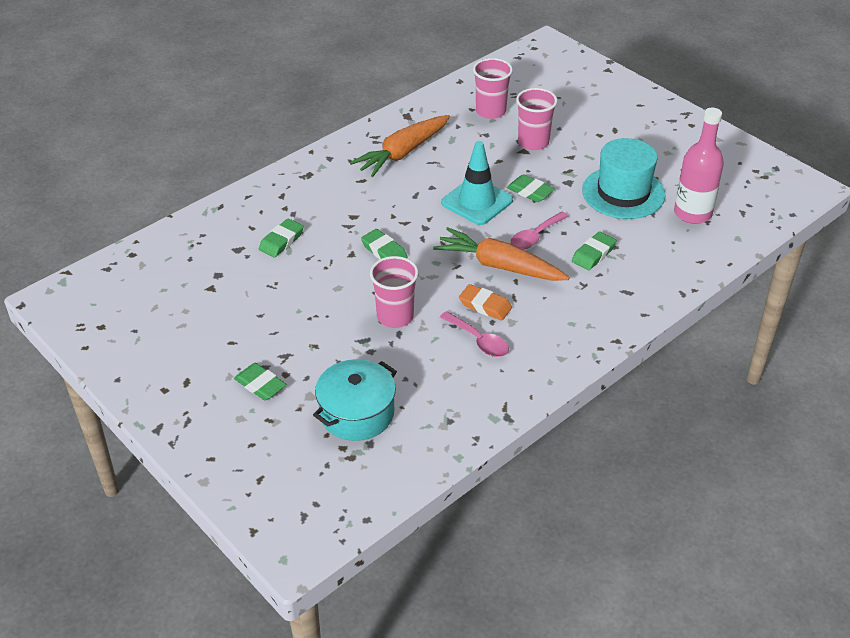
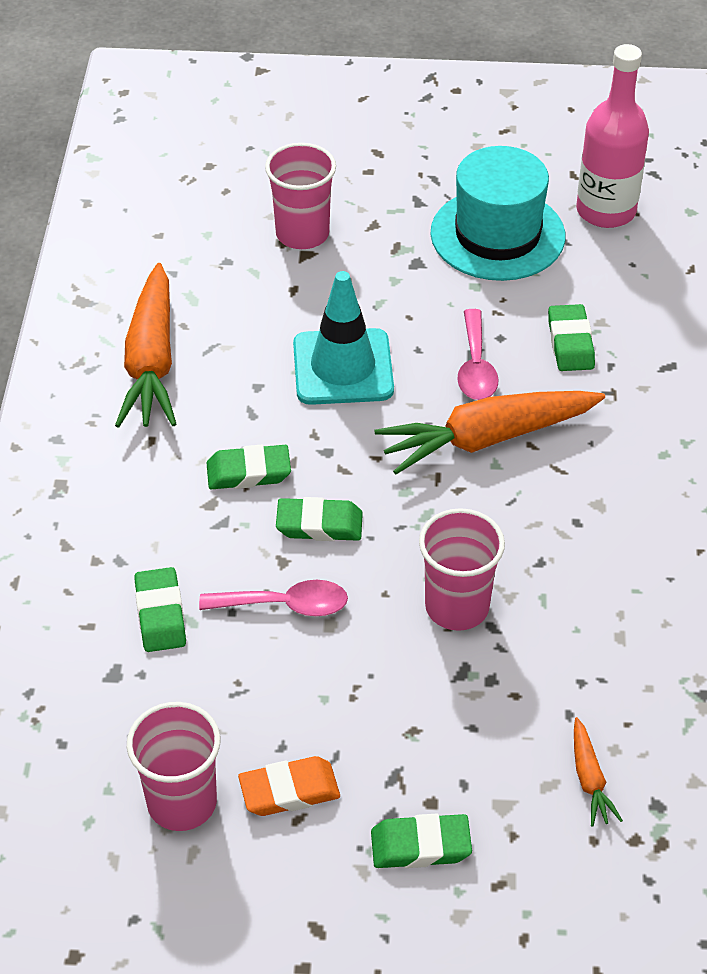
camera: 45 degrees left, 5 degrees up
turquoise pot [313,359,397,441] -> orange carrot [574,717,623,827]
pink spoon [440,311,509,357] -> pink spoon moved to [199,580,348,616]
orange eraser [459,284,512,321] -> orange eraser moved to [238,756,340,816]
pink cup [473,58,513,119] -> pink cup moved to [127,702,220,831]
green eraser [507,174,555,202] -> green eraser moved to [207,445,291,489]

